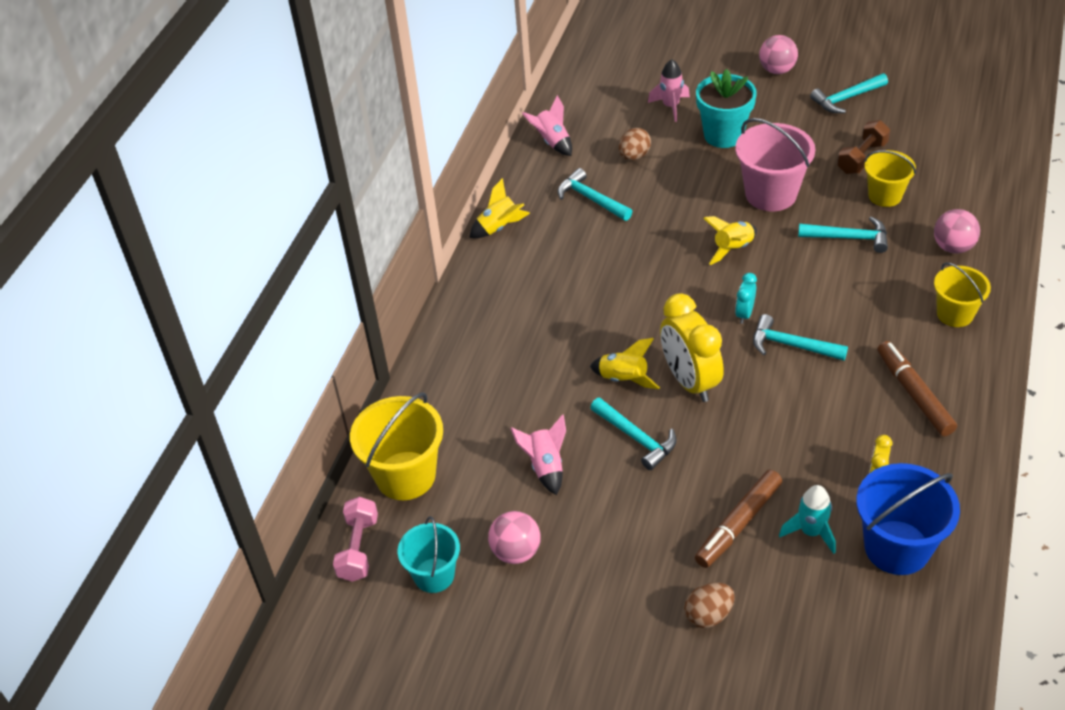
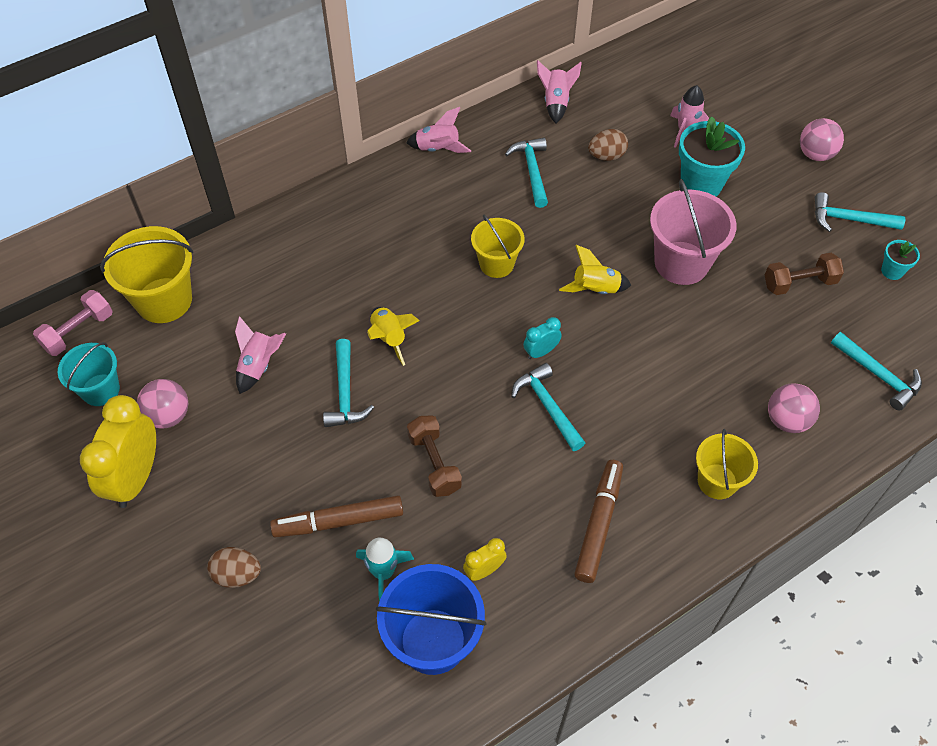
camera: 35 degrees right, 10 degrees up
yellow rocket [469,178,530,238] -> pink rocket [406,107,471,153]
yellow clock [660,293,724,402] -> yellow clock moved to [80,395,156,508]
turquoise hammer [798,217,888,253] -> turquoise hammer moved to [831,332,922,411]
yellow bucket [864,150,916,207] -> yellow bucket moved to [471,215,524,278]
none -> brown dumbbell [407,415,462,497]
none -> turquoise flower pot [881,240,920,280]

